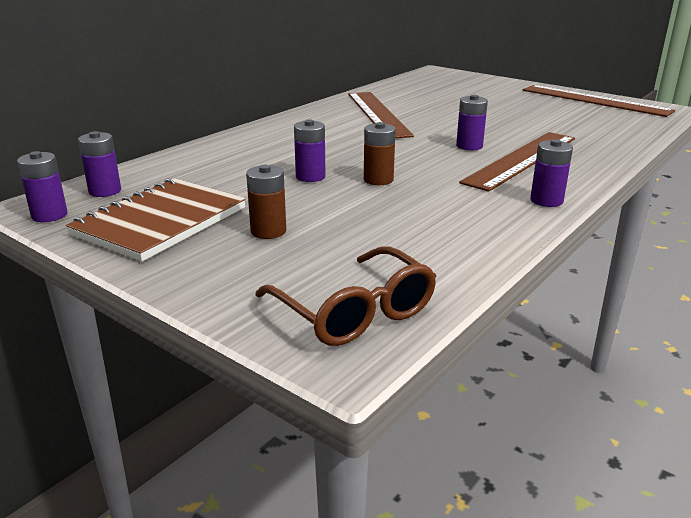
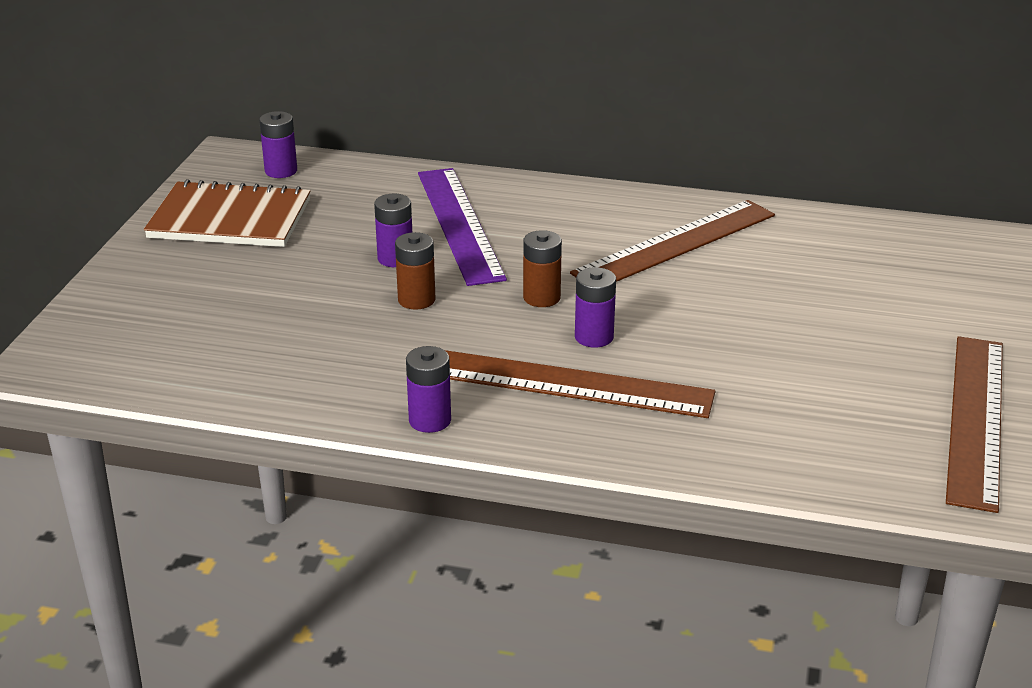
camera: 65 degrees right, 5 degrees up
purple battery [17,151,68,222] -> none
brown battery [246,165,286,239] -> brown battery moved to [523,230,562,307]
brown glasses [255,246,436,346] -> none
none -> purple ruler [418,168,507,286]

